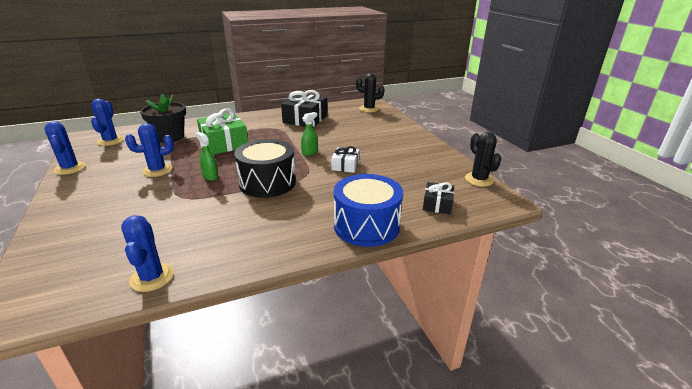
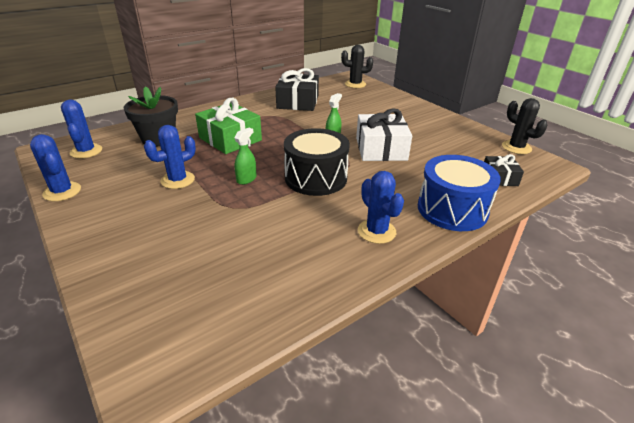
camera: 15 degrees left, 5 degrees up
blue cactus [121,215,173,292] -> blue cactus moved to [358,171,404,244]
green spray bottle [195,132,218,181] -> green spray bottle turned 90 degrees clockwise [235,128,257,185]
white gift [331,146,359,173] -> white gift [356,108,412,161], size x1.80

